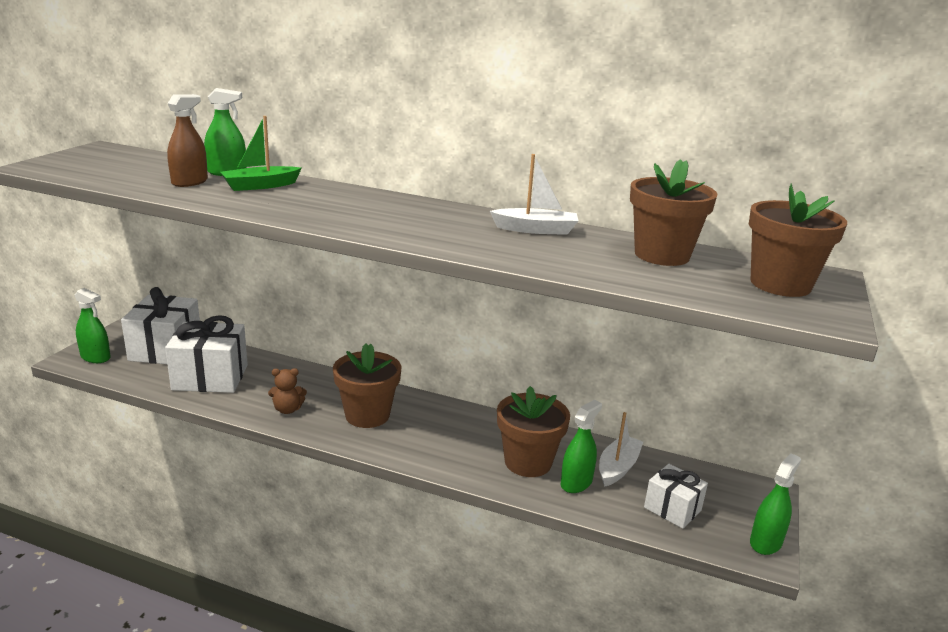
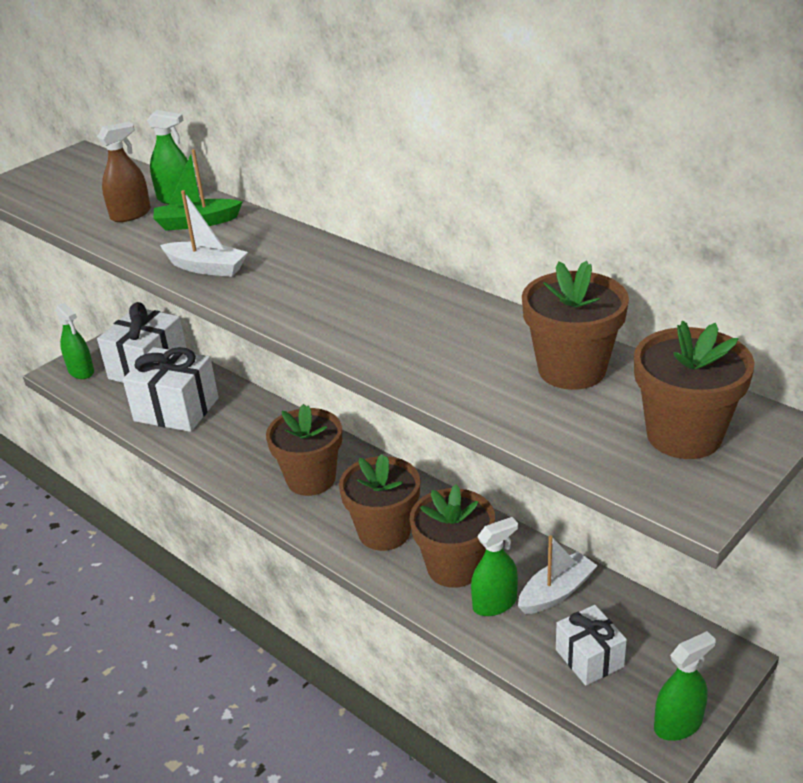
camera: 25 degrees right, 10 degrees up
brown teddy bear [268,368,307,414] -> none
white boat [490,154,578,235] -> white boat moved to [160,190,248,277]
none -> brown flower pot [339,454,420,551]

